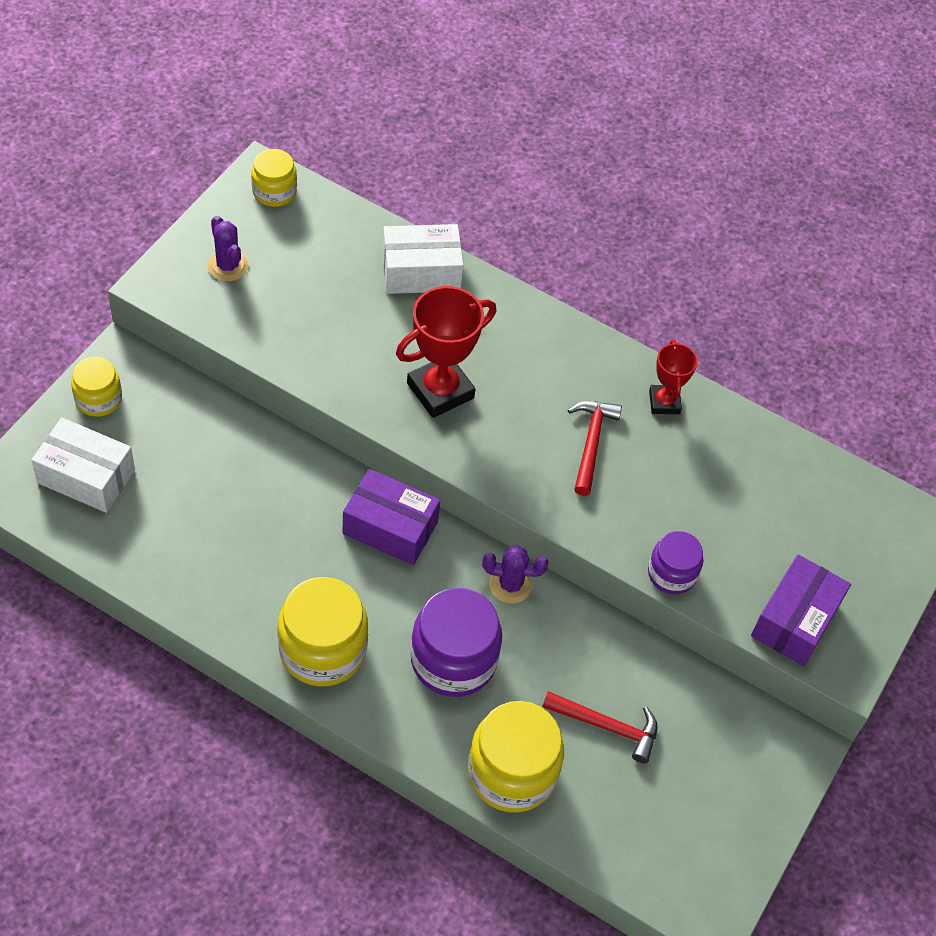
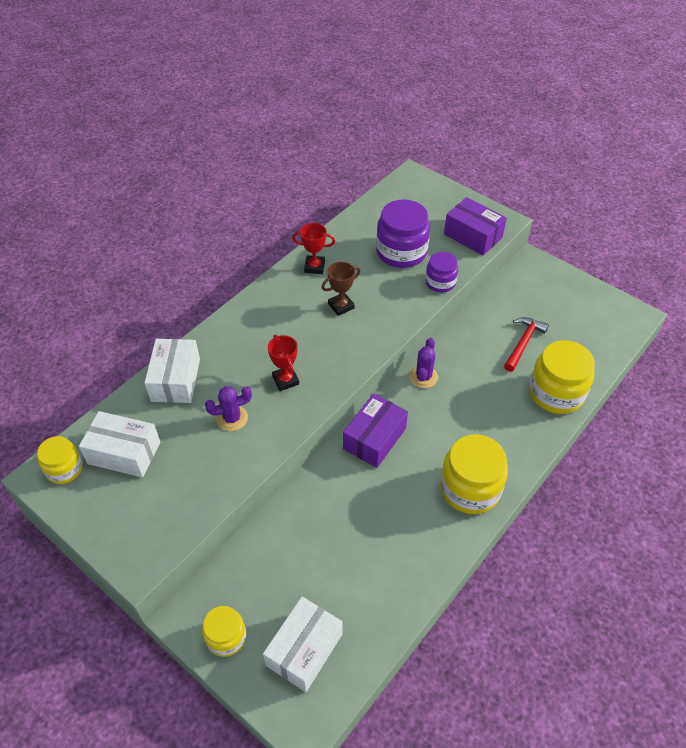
camera: 75 degrees left, 5 degrees down
purple cactus [207,216,248,281] -> purple cactus moved to [205,386,252,431]
red trophy [396,286,496,418] -> red trophy [268,335,299,391], size x0.59
purple jar [411,588,502,697] -> purple jar moved to [376,199,430,268]
red hammer [568,401,622,496] -> brown trophy [321,262,361,316]
none -> white box [79,411,160,478]

